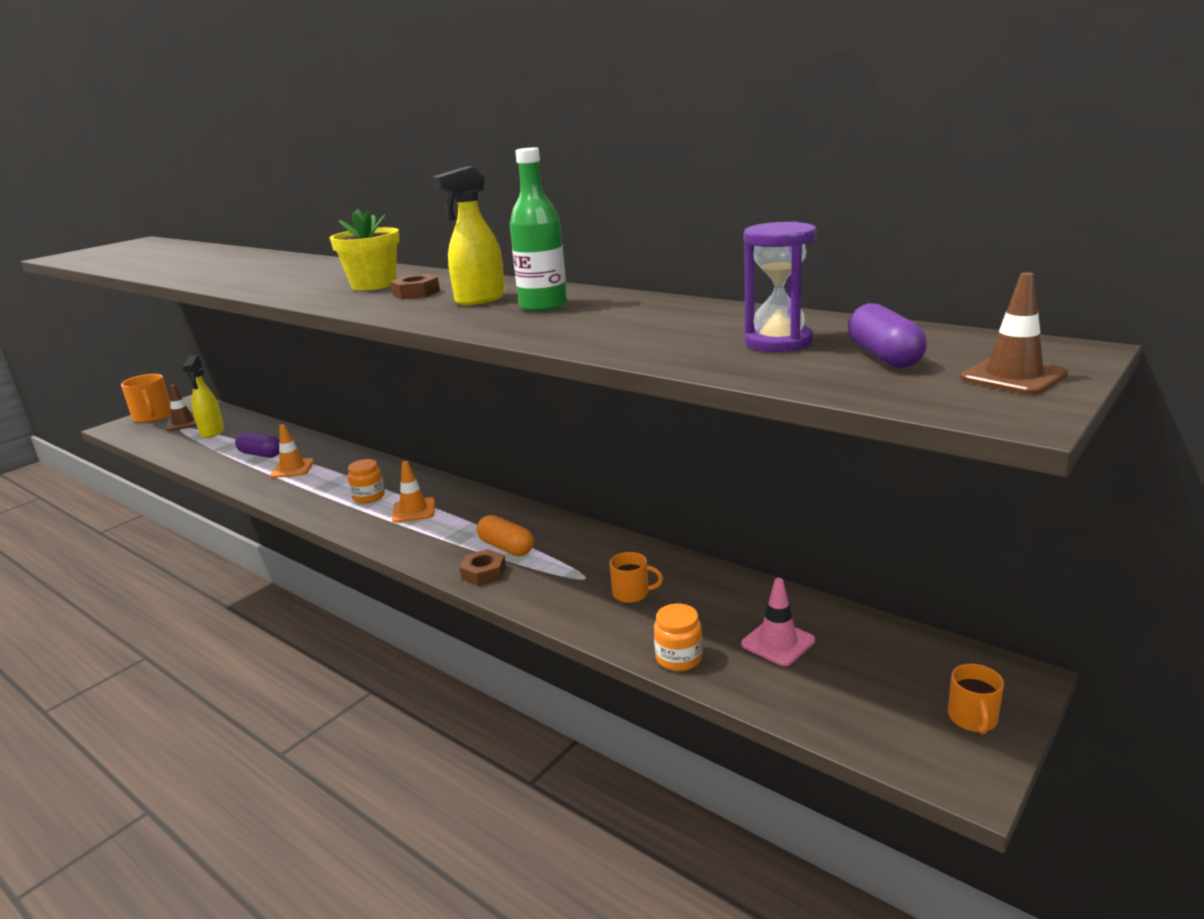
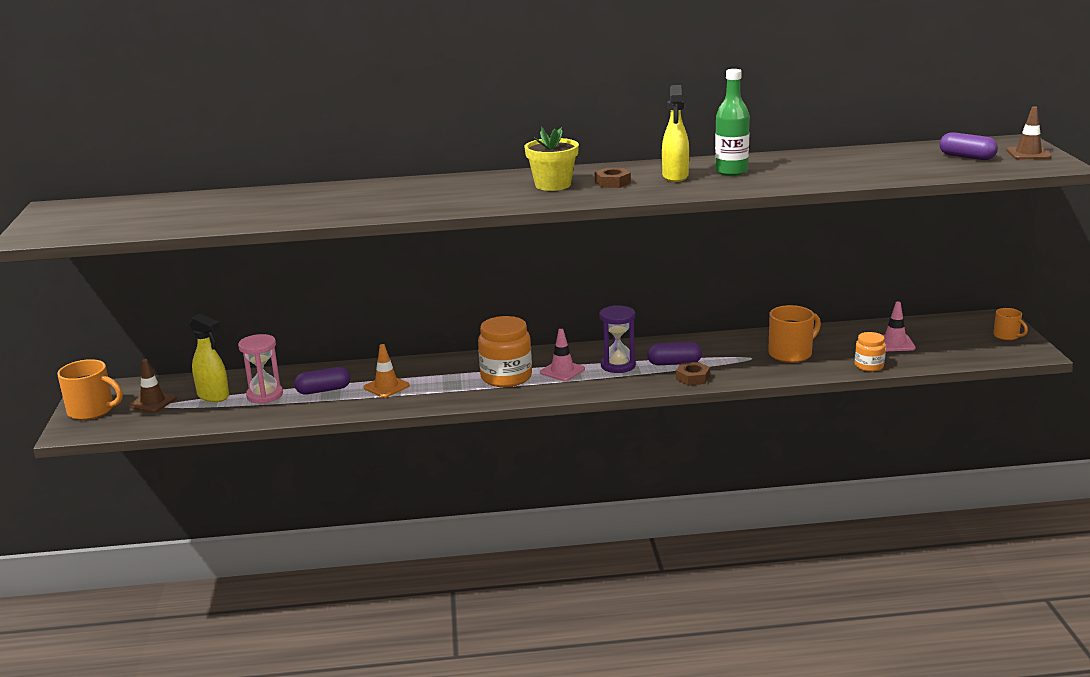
camera: 45 degrees left, 0 degrees up
orange jar [348,459,385,504] -> orange jar [478,316,532,387], size x1.81
orange traffic cone [392,461,435,523] -> pink traffic cone [540,329,585,381]
orange capsule [477,515,534,556] -> purple capsule [647,342,702,365]
orange mug [609,552,663,603] -> orange mug [768,305,821,363], size x1.73
purple hourglass [744,222,816,352] -> purple hourglass moved to [600,305,636,373]
none -> pink hourglass [238,334,283,404]

